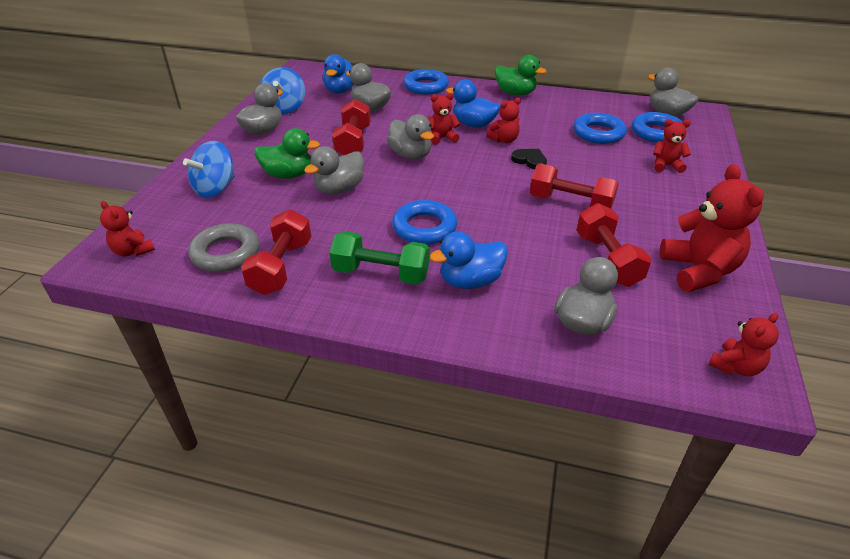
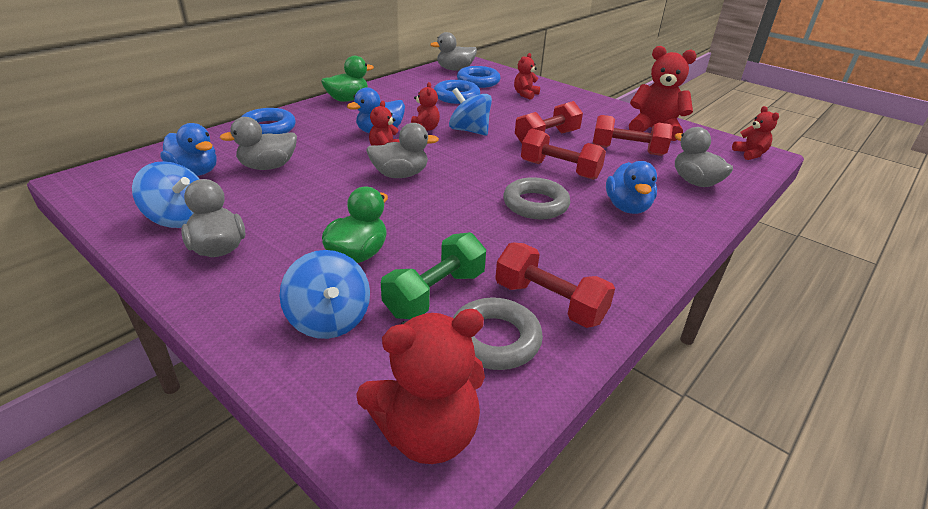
camera: 65 degrees left, 5 degrees down
red teddy bear [100,201,155,256] -> red teddy bear [356,309,485,464], size x1.81
grey duck [304,146,364,194] -> none
green dumbbell [329,231,430,285] -> green dumbbell moved to [381,232,486,319]
red dumbbell [332,99,370,155] -> red dumbbell moved to [521,129,606,180]
blue ring [392,200,457,245] -> grey ring [503,177,570,219]
black heart [511,149,547,169] -> blue spinning top [449,88,492,136]

